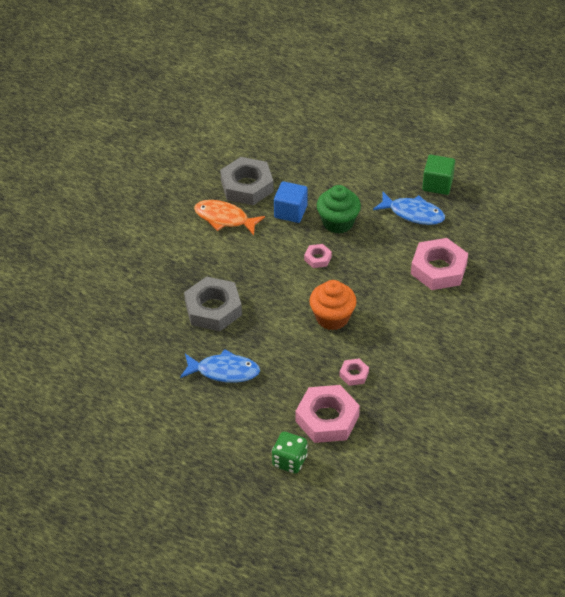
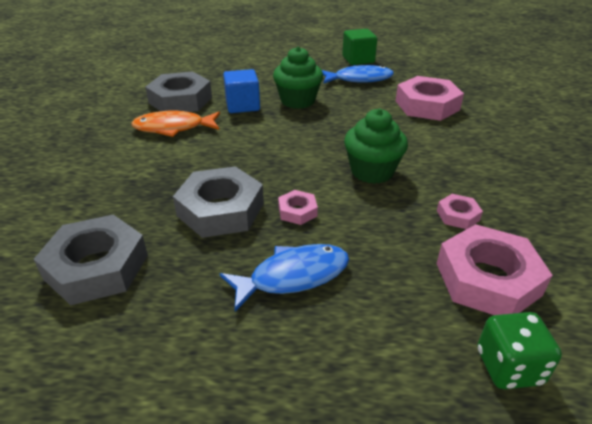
camera: 30 degrees left, 10 degrees down
pink nut [304,244,332,268] -> pink nut moved to [278,190,318,225]
orange cupcake [309,280,357,330] -> green cupcake [344,109,408,184]
none -> grey nut [34,215,148,305]

